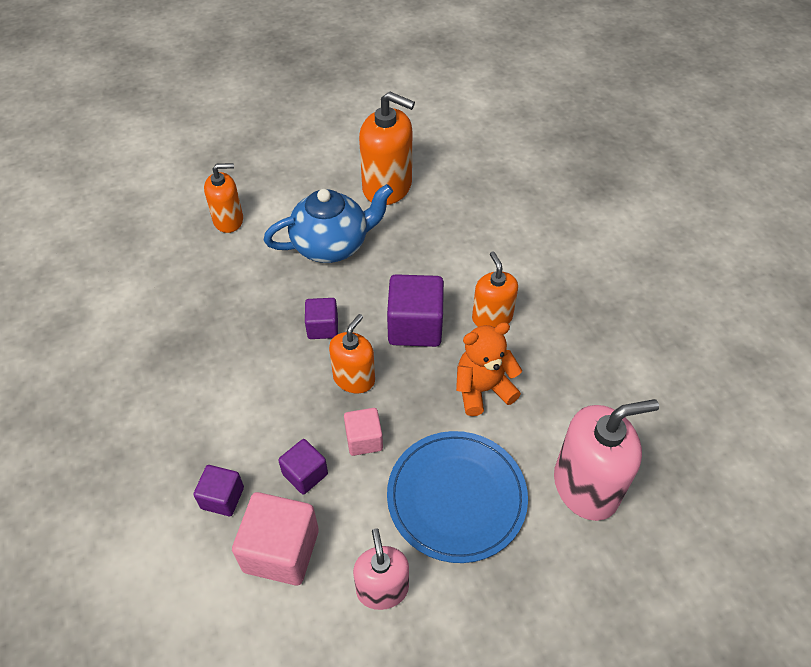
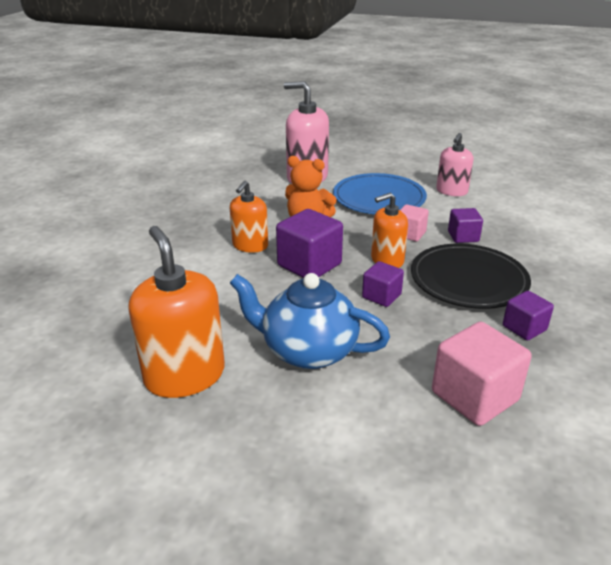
camera: 140 degrees left, 20 degrees down
purple cube [193,465,244,516] -> purple cube moved to [503,291,554,341]
orange soap dispenser [204,163,243,233] -> none
pink cube [232,492,319,585] -> pink cube moved to [432,322,532,426]
none -> black plate [411,244,531,309]

